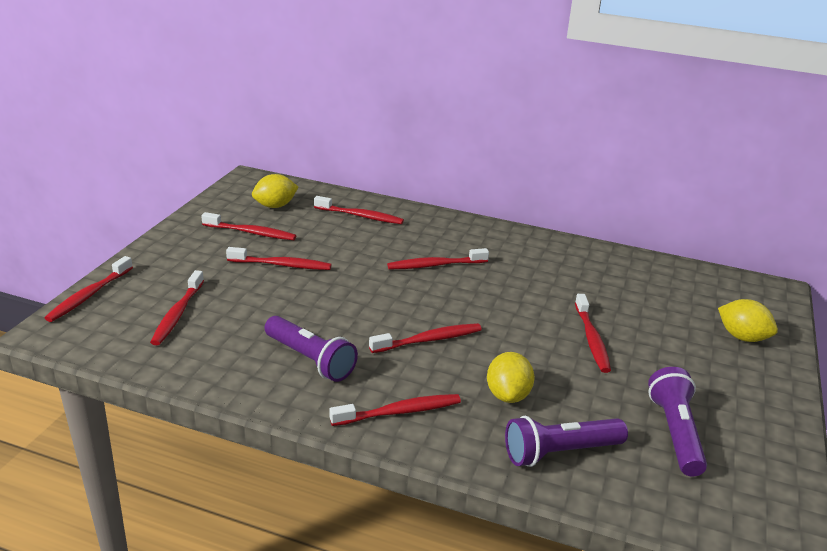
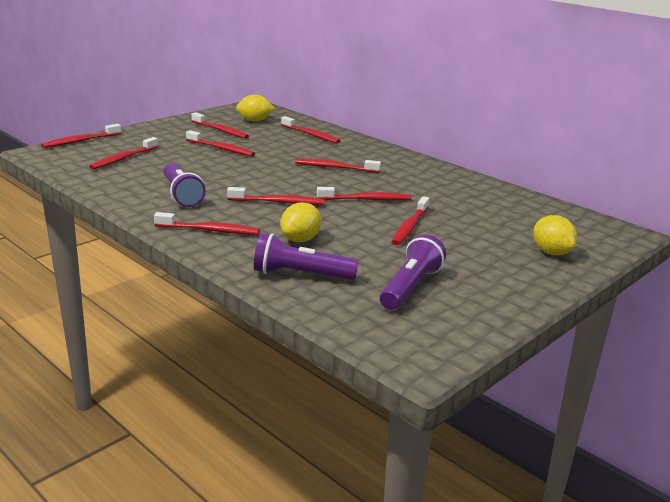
camera: 25 degrees right, 5 degrees down
none -> red toothbrush [317,187,411,201]

